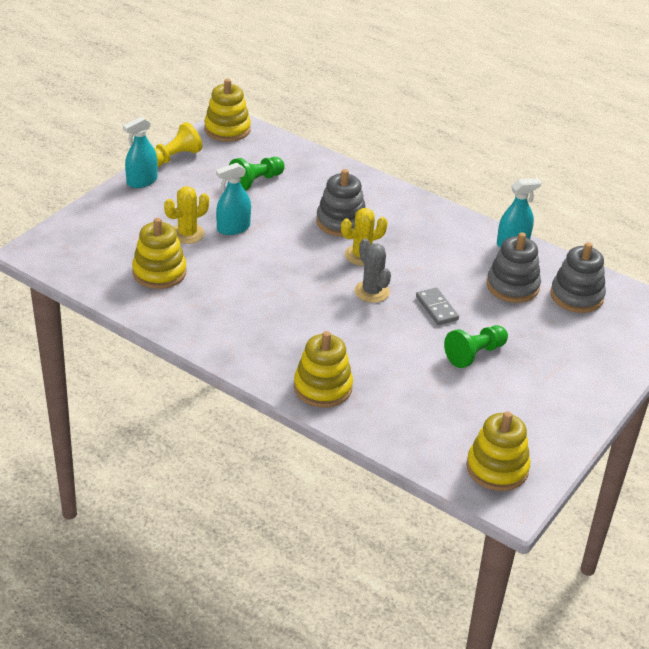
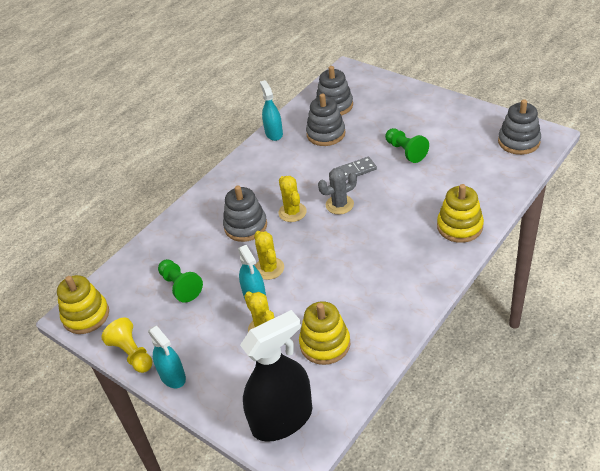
camera: 80 degrees left, 5 degrees up
yellow stacking toy [466,411,530,491] -> grey stacking toy [498,99,541,155]
none -> black spray bottle [240,310,312,442]
none -> yellow cactus [254,231,284,280]

